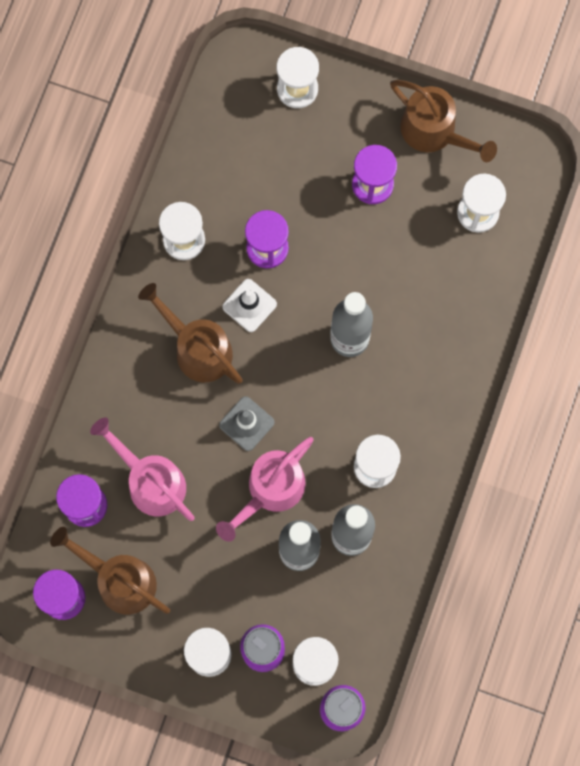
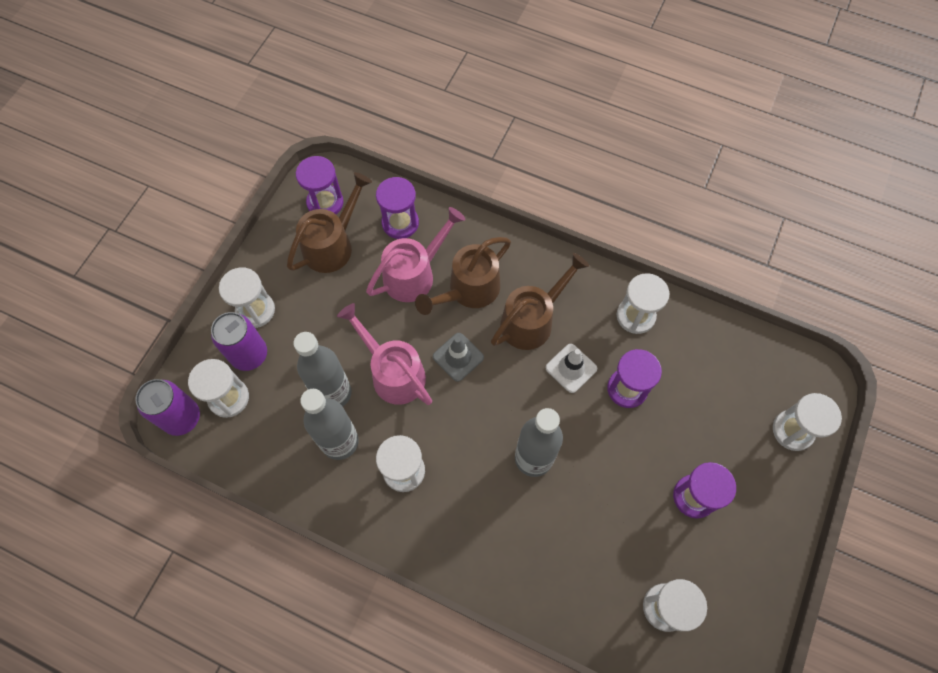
camera: 95 degrees right, 10 degrees down
brown watering can [390,80,497,162] -> brown watering can moved to [415,237,511,315]

